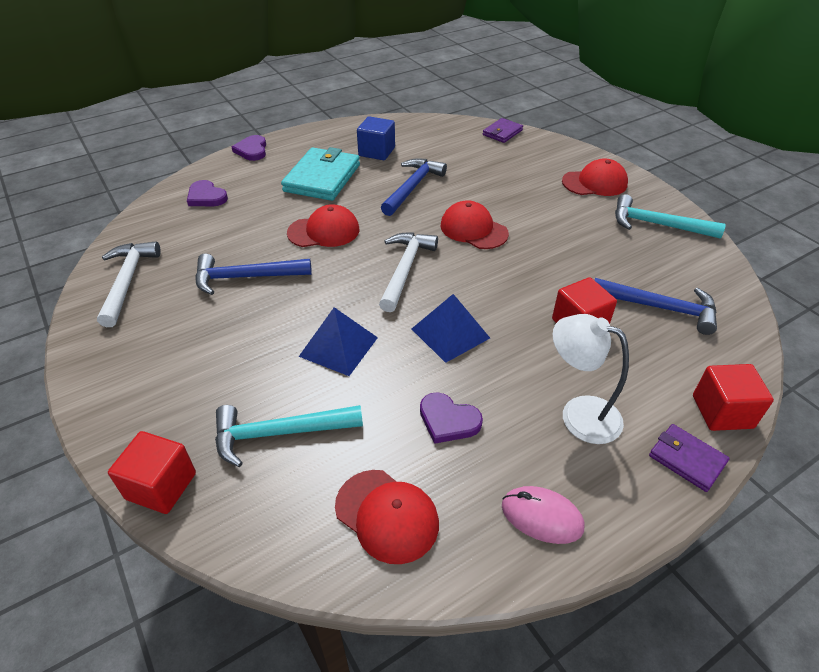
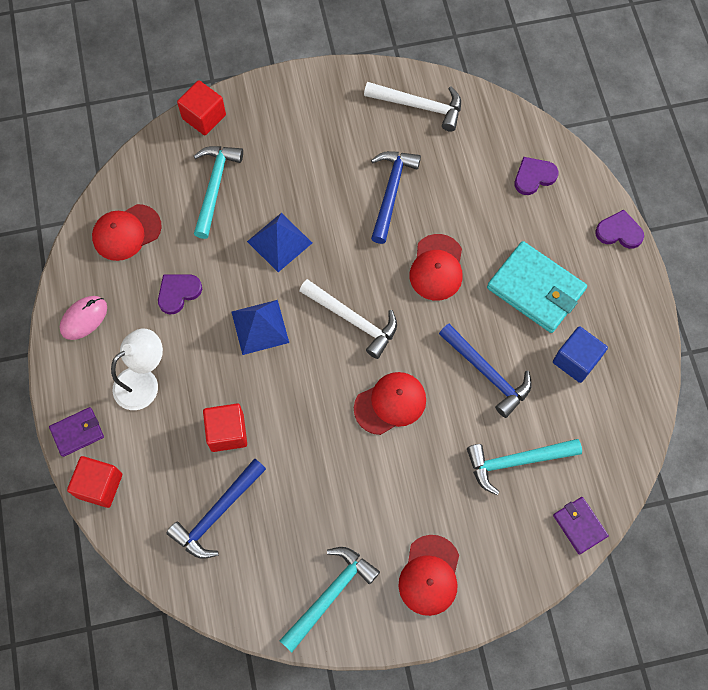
camera: 110 degrees right, 25 degrees up
none -> turquoise hammer [467,439,582,495]

